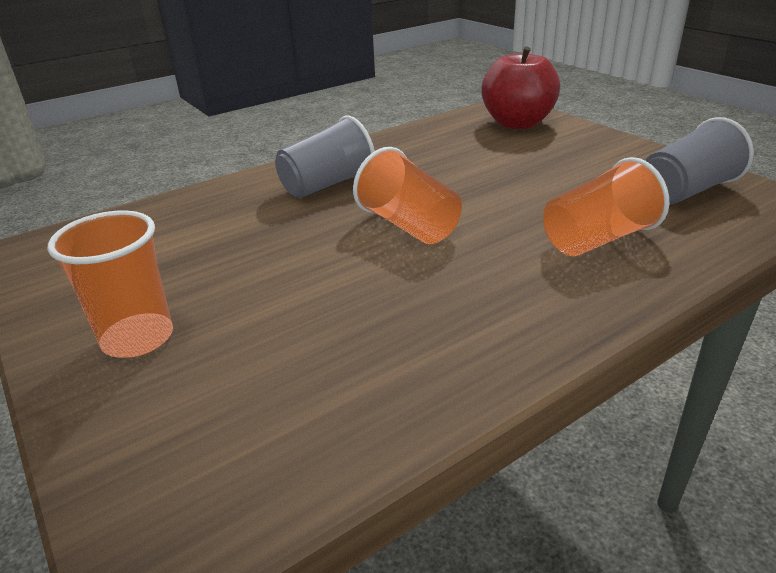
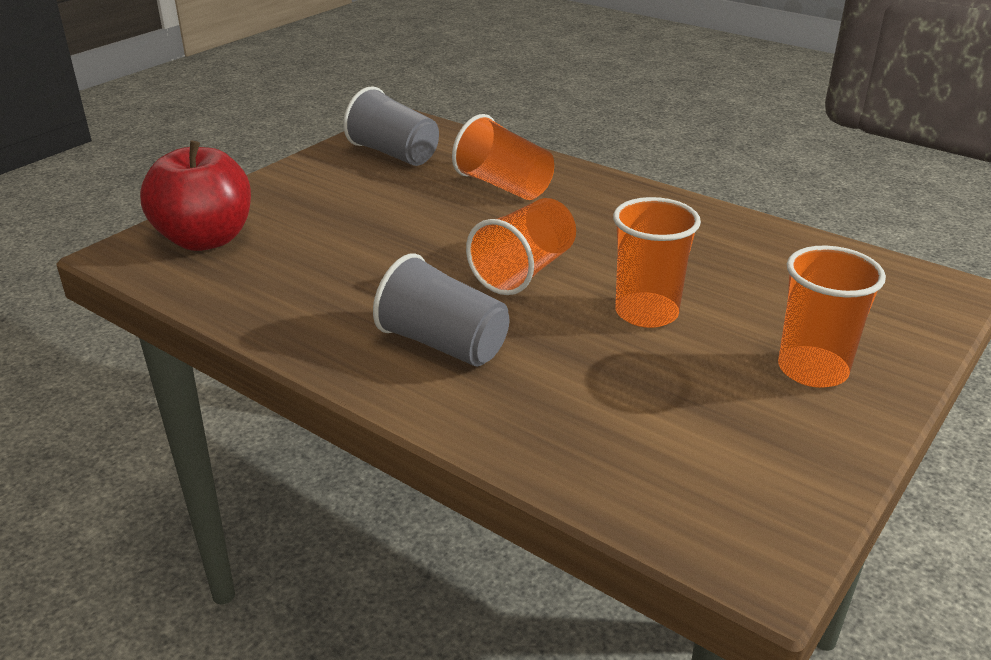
camera: 110 degrees left, 0 degrees up
none -> orange cup [613,197,701,328]

